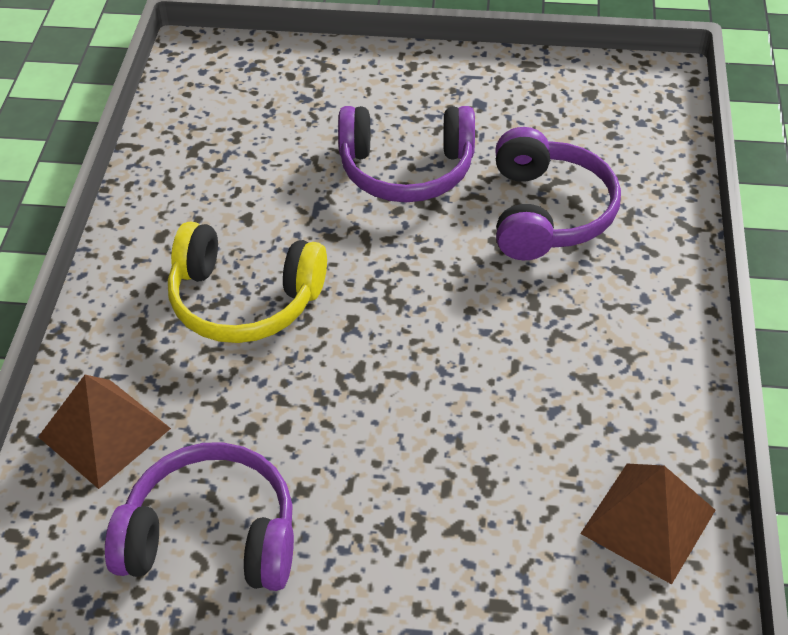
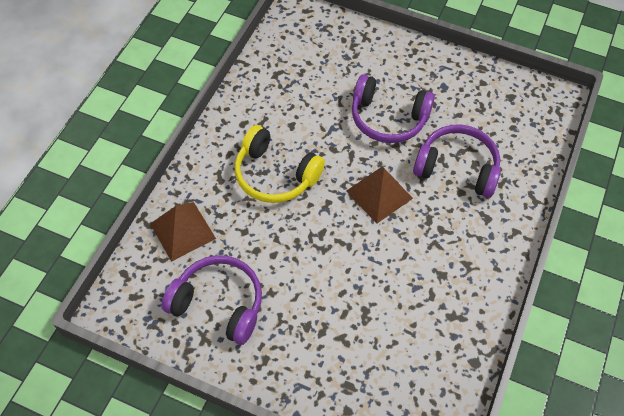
camera: 15 degrees right, 10 degrees up
purple headphones [495,127,621,260] -> purple headphones turned 90 degrees counterclockwise [413,124,501,198]
brown pyramid [580,464,716,584] -> brown pyramid moved to [346,167,413,224]

